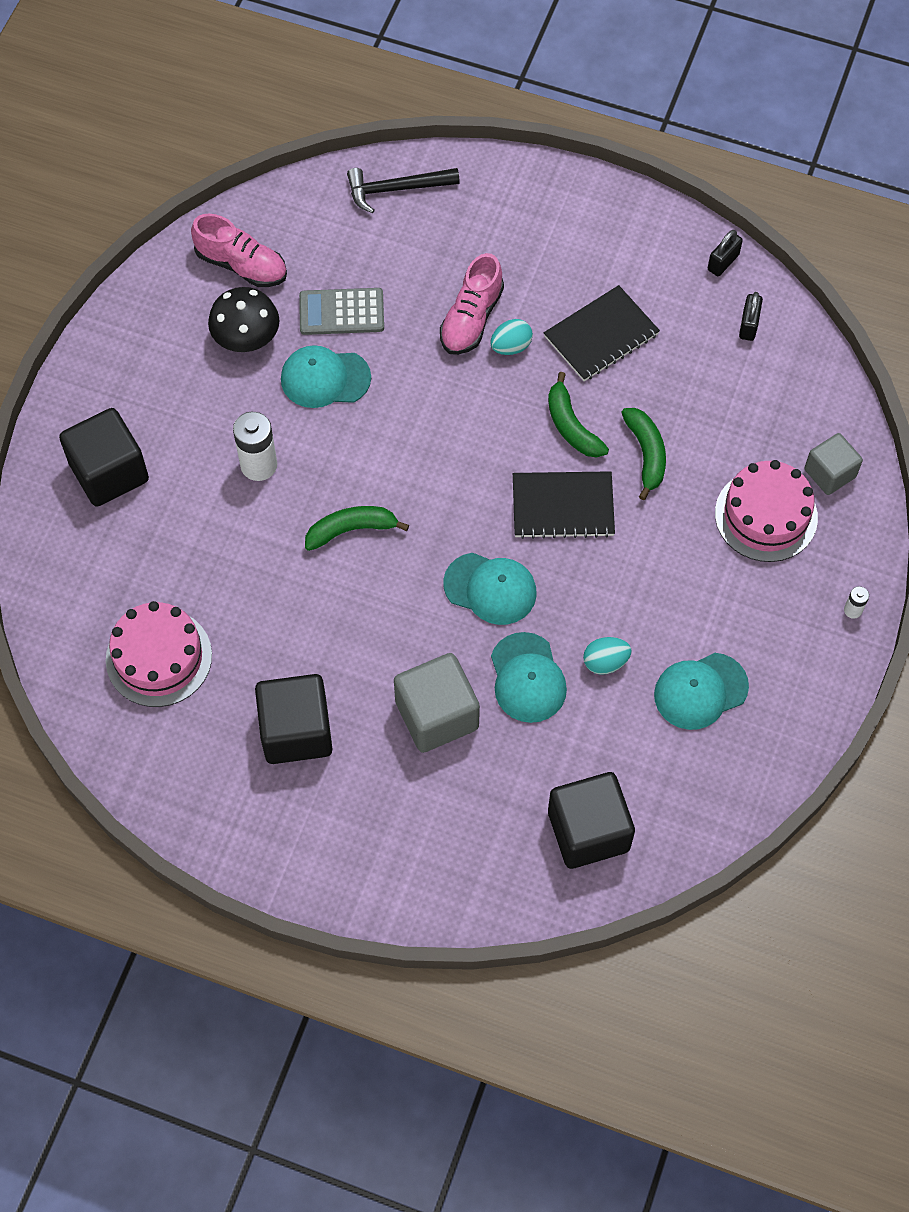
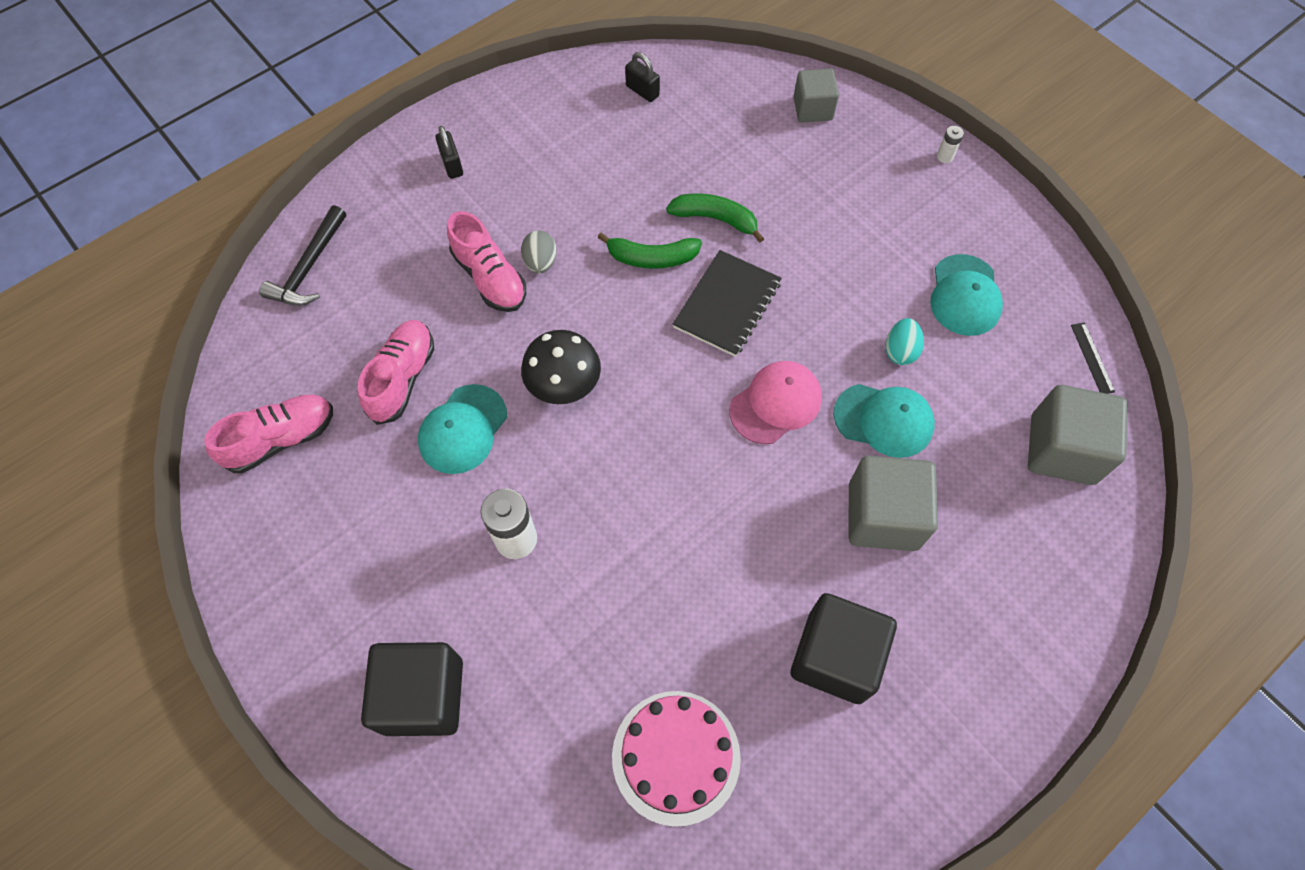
camera: 60 degrees left, 0 degrees up
black mushroom [208,287,280,352] -> black mushroom moved to [521,330,601,404]
grey calculator [299,288,384,335] -> pink shoe [358,320,434,425]
green banana [305,506,409,551] -> none
turquoise cap [443,553,537,625] -> pink cap [729,361,822,444]
turquoise egg [490,319,533,355] -> grey egg [521,230,556,274]
black notebook [544,285,660,381] -> none
black cube [548,772,635,869] -> grey cube [1028,385,1128,485]
black padlock [708,230,743,276] -> black padlock moved to [435,126,463,179]
pink cake [715,460,818,562] -> none
none -> black ruler [1071,323,1115,394]

